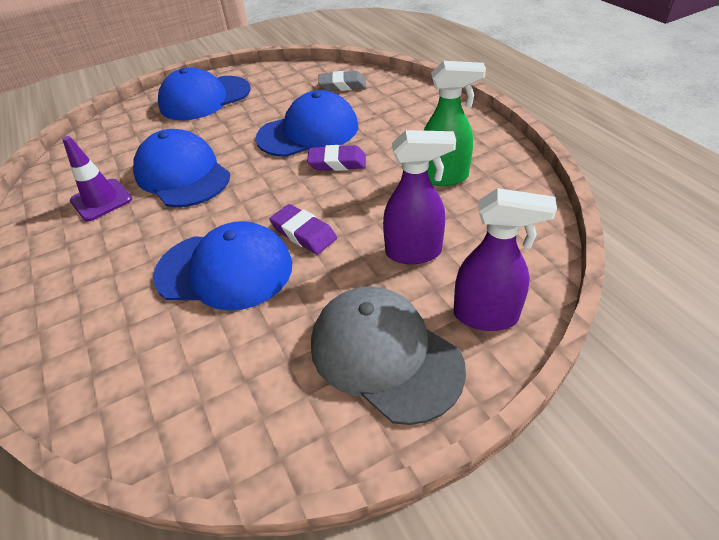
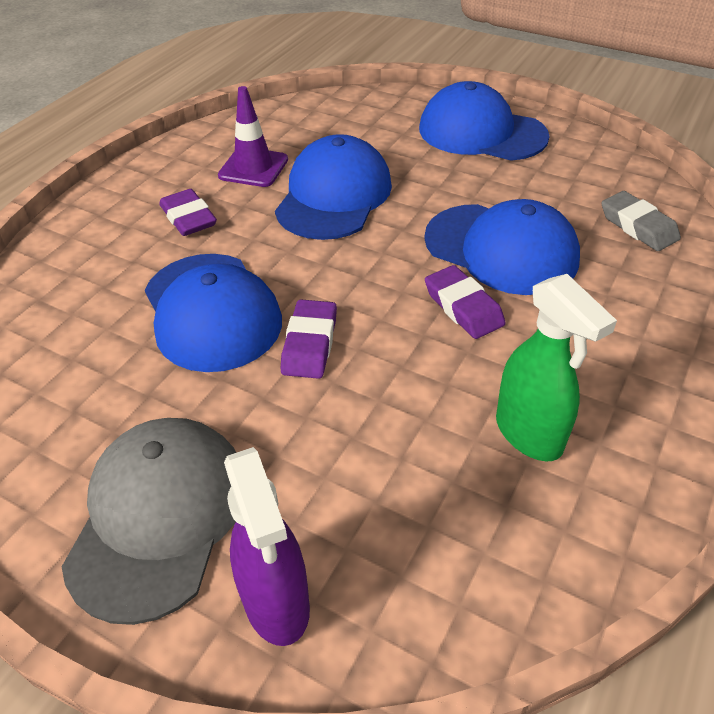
camera: 55 degrees right, 0 degrees up
purple spray bottle [383,130,456,264] -> none
none -> purple eraser [159,189,217,236]

